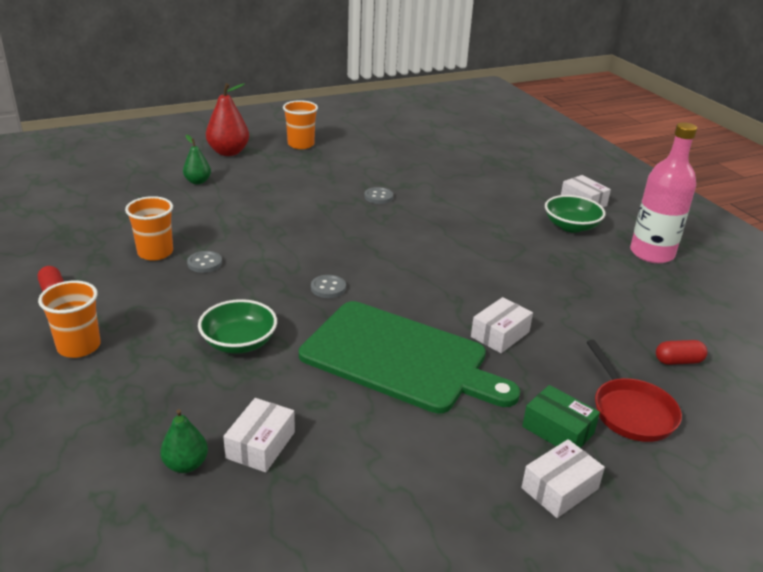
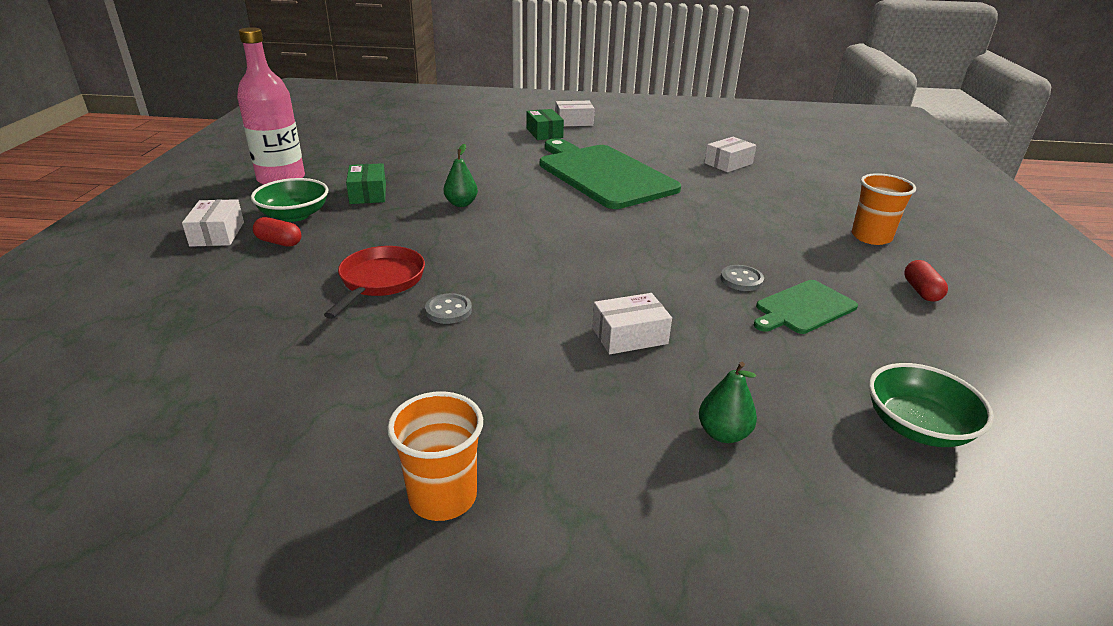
camera: 150 degrees left, 0 degrees up
orange cup [125,196,173,261] -> green cutting board [754,280,858,334]
green pear [160,409,208,473] -> green pear moved to [444,144,478,207]
green bowl [198,299,277,354] -> green bowl moved to [869,363,994,447]
red pear [206,83,249,156] -> none
grey button [311,275,346,298] -> none
white box [471,297,533,353] -> white box moved to [592,293,672,354]
red pan [586,340,682,442] -> red pan moved to [324,246,425,319]
red capsule [656,340,708,365] -> red capsule moved to [253,217,301,247]
none -> green box [346,163,386,204]

